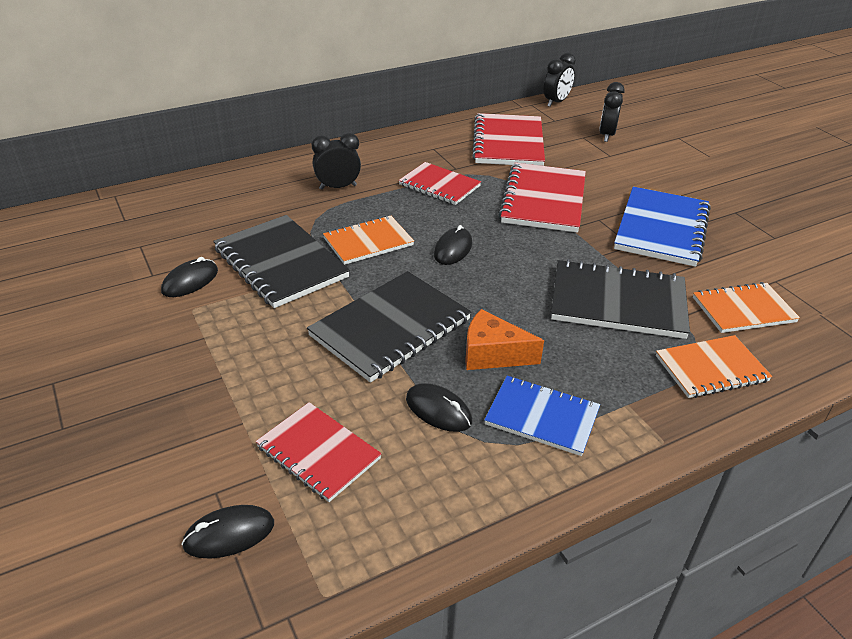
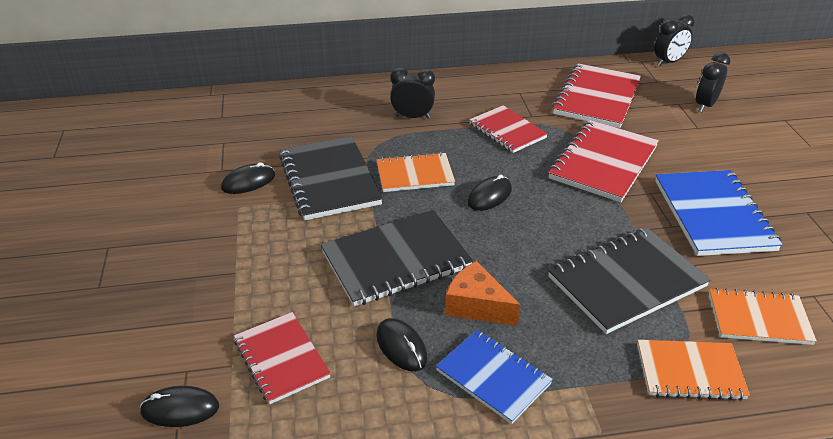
camera: 20 degrees right, 0 degrees up
black notebook [551,259,690,339] -> black notebook turned 60 degrees counterclockwise [548,228,711,334]
blue notebook [614,187,711,267] -> blue notebook turned 45 degrees counterclockwise [655,170,783,256]

